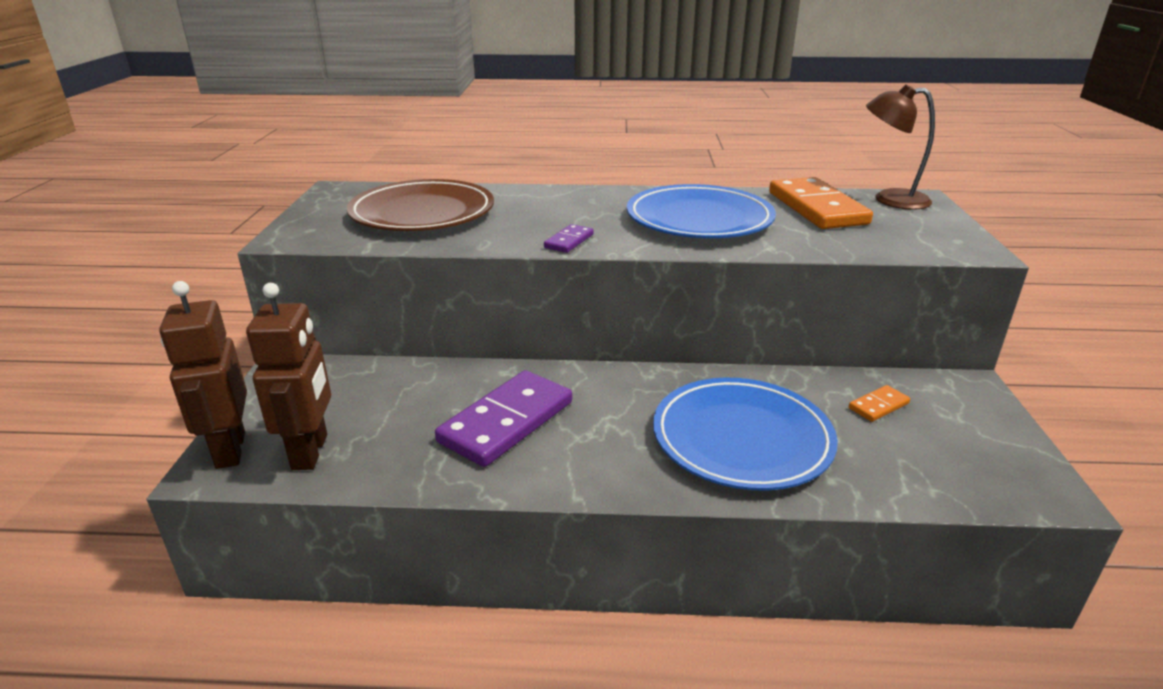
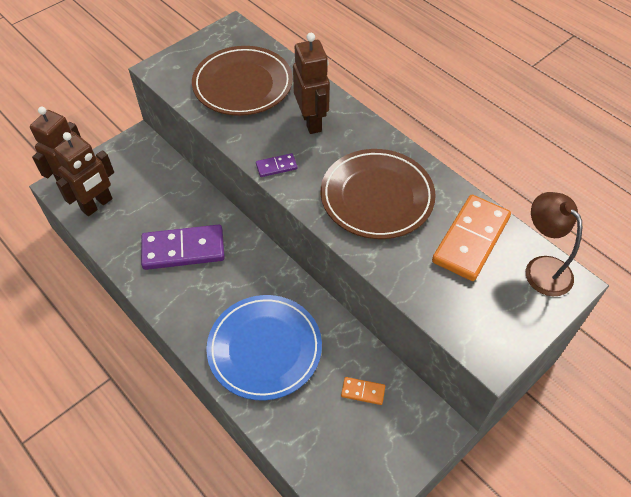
camera: 45 degrees right, 25 degrees up
blue plate [627,184,776,238] -> brown plate [321,149,436,239]
none -> brown robot [293,33,330,134]

